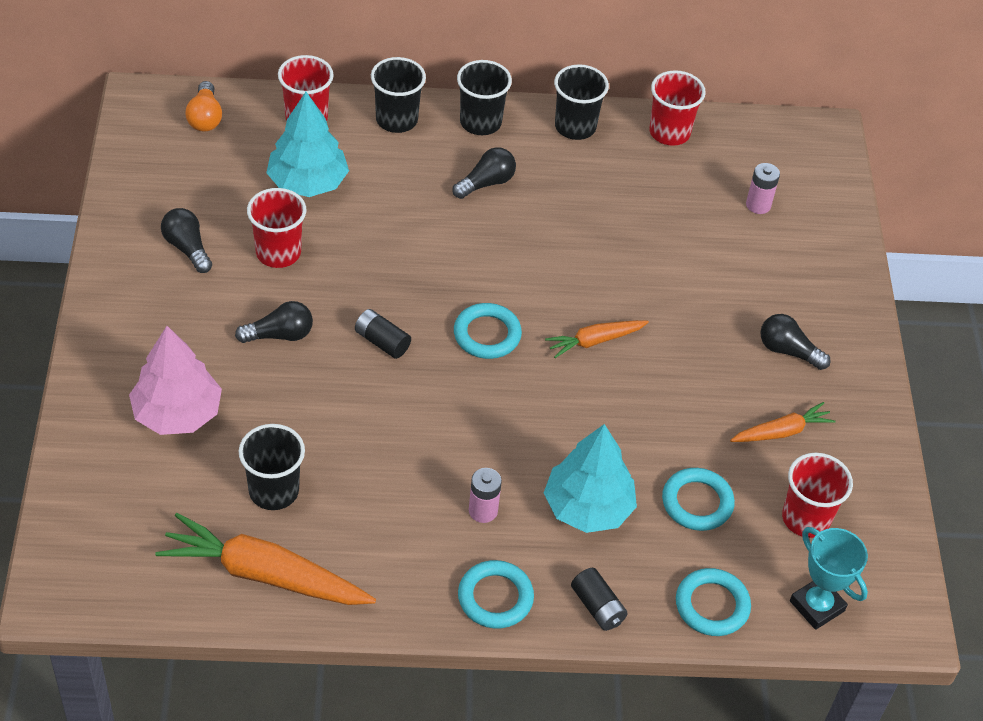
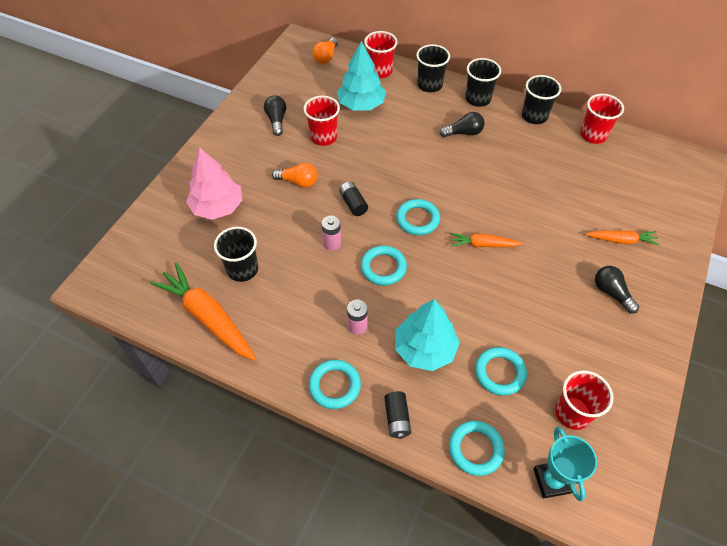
camera: 30 degrees right, 5 degrees up
black light bulb [235,301,313,343] -> orange light bulb [272,163,317,188]
orange carrot [730,402,836,442] -> orange carrot moved to [585,231,660,245]
pink battery [746,163,780,214] -> pink battery moved to [322,216,341,251]
none -> turquoise ring [361,245,407,285]

